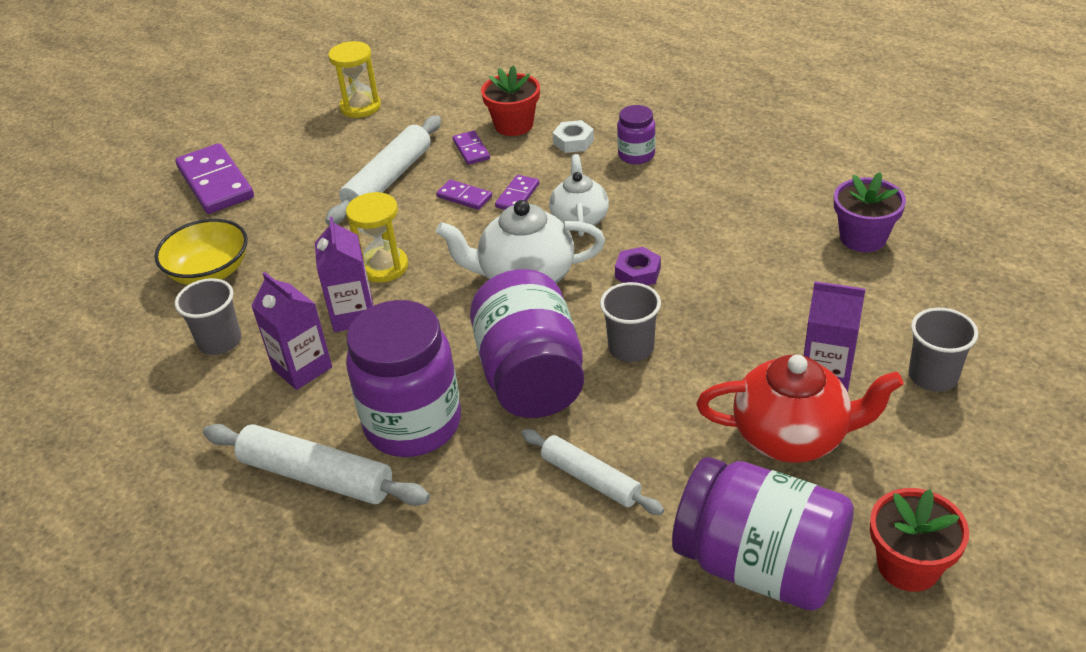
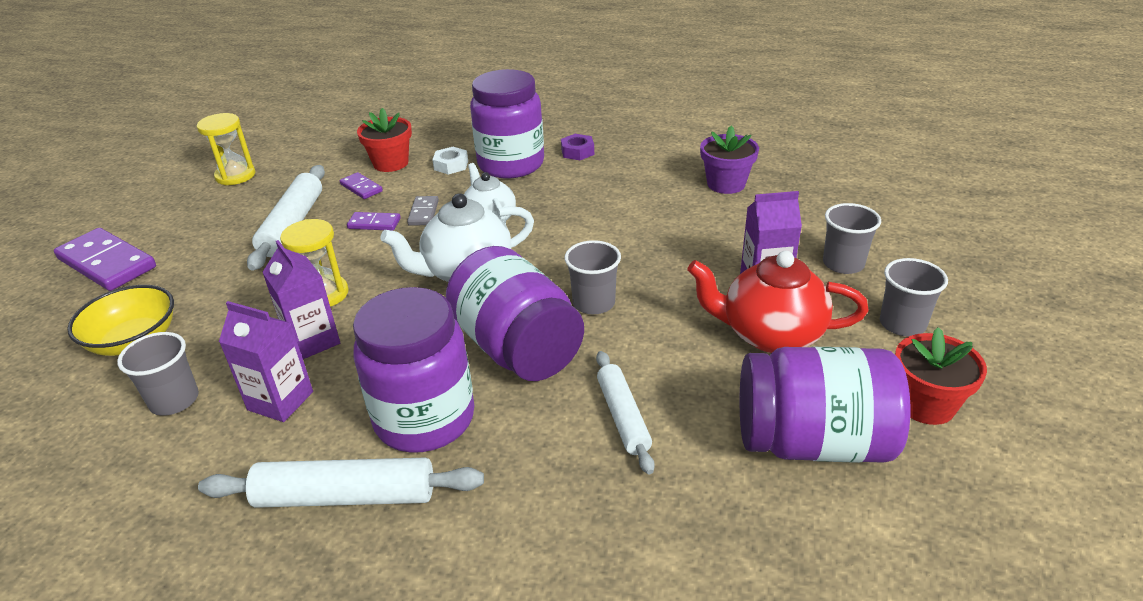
camera: 25 degrees left, 5 degrees down
purple domino [495,175,539,210] -> grey domino [407,196,439,226]
white rolling pin [521,429,664,515] -> white rolling pin turned 60 degrees clockwise [596,351,655,474]
purple nut [615,247,661,285] -> purple nut moved to [561,134,594,160]
purple jar [617,105,656,164] -> purple jar [470,69,544,178], size x2.06
red teapot [696,355,904,463] -> red teapot turned 150 degrees counterclockwise [687,251,869,353]
none -> grey cup [880,258,948,337]

